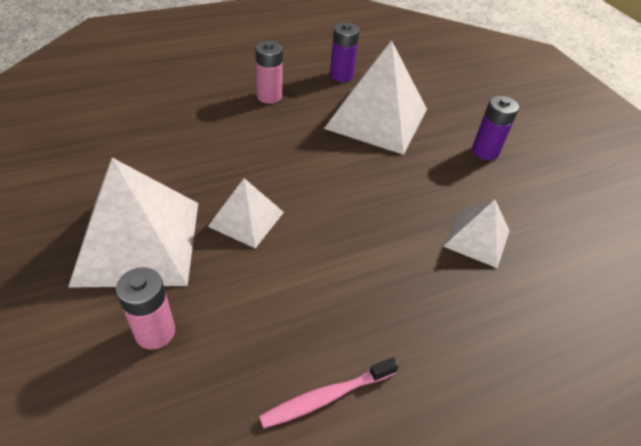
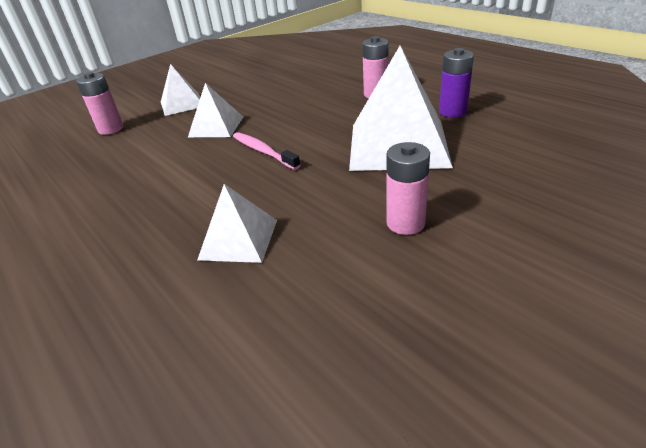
camera: 80 degrees right, 10 degrees down
white pyramid [68,158,198,288] -> white pyramid [161,64,200,116], size x0.54
pink toothbrush [259,357,398,428] -> pink toothbrush moved to [233,132,301,170]
purple battery [472,96,519,160] -> pink battery [386,142,430,235]

